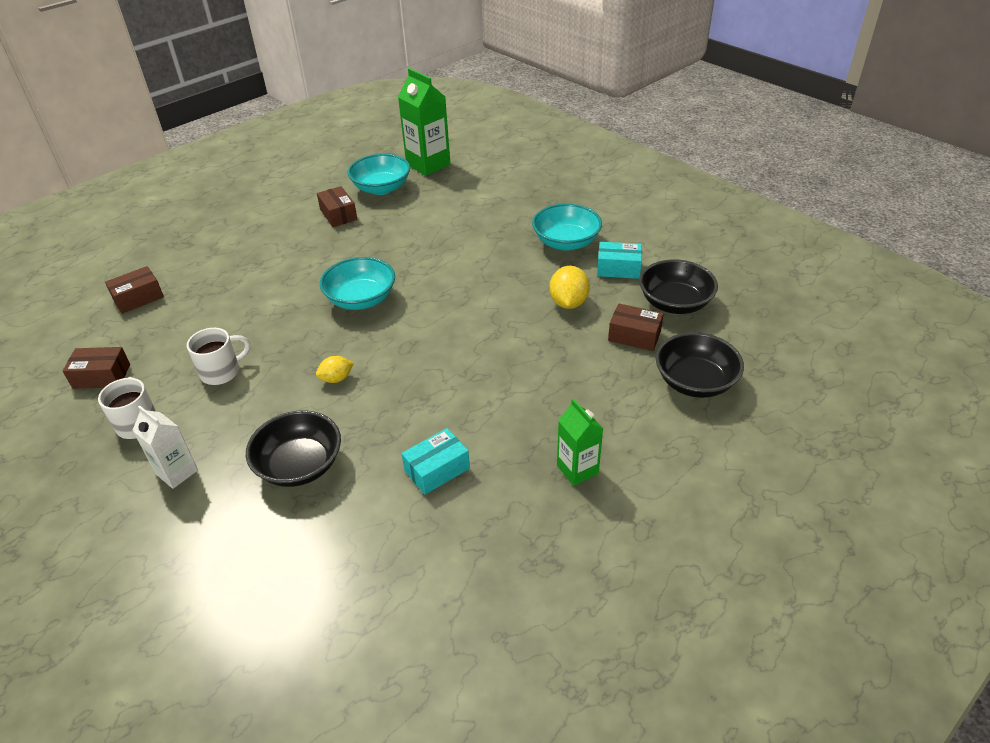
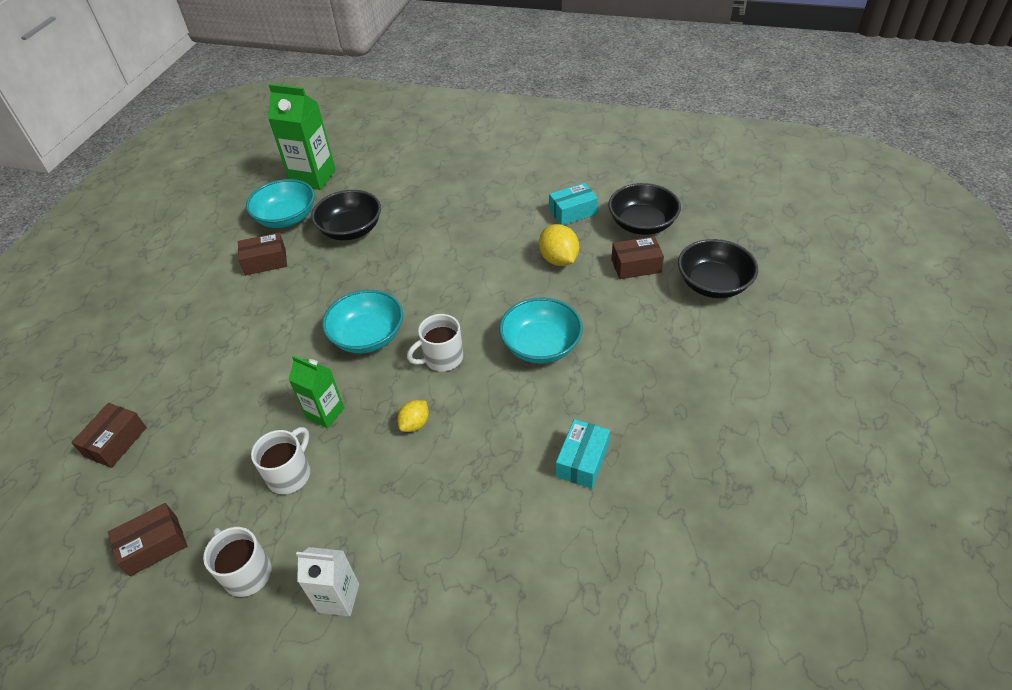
camera: 30 degrees left, 5 degrees up
black bowl [246,410,341,487] -> black bowl moved to [311,190,381,240]
brown box [317,186,357,227] -> brown box turned 45 degrees counterclockwise [238,233,287,275]
turquoise bowl [532,203,602,251] -> turquoise bowl moved to [499,297,583,364]
green carton [557,399,603,486] -> green carton moved to [289,355,344,428]
none -> white mug [407,314,463,371]

